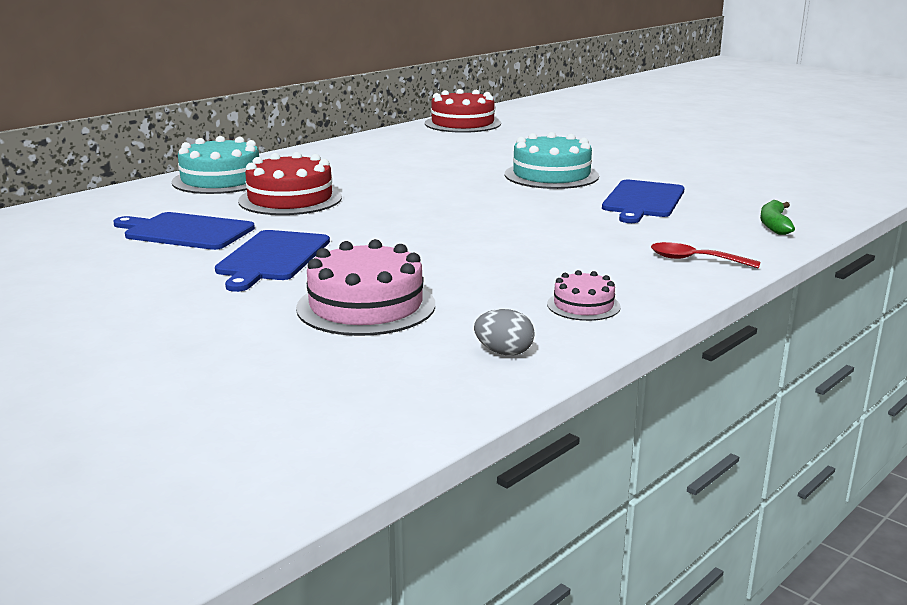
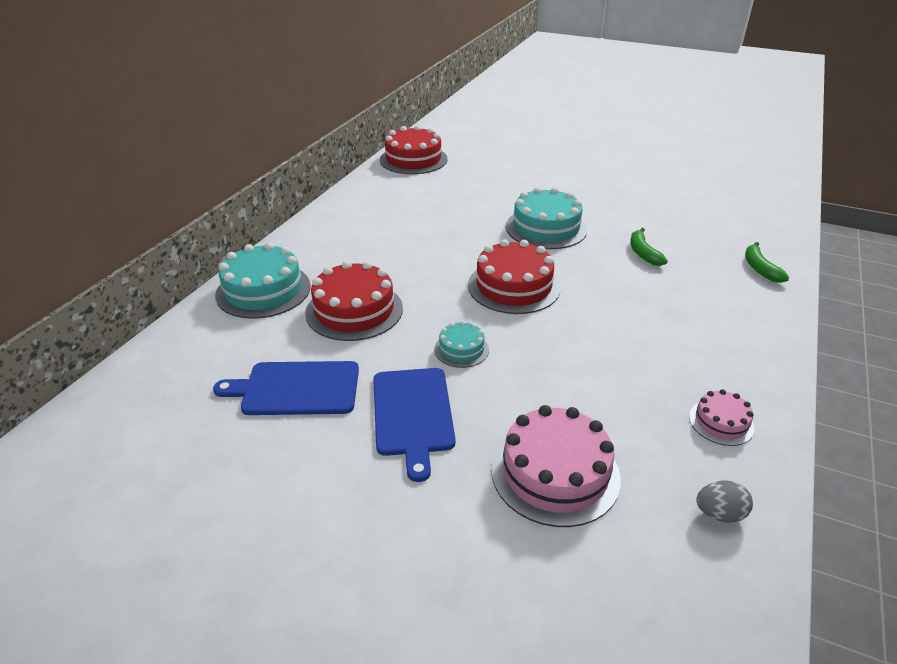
camera: 20 degrees left, 15 degrees up
blue cutting board [602,180,685,223] -> green banana [630,228,668,266]
red spoon [651,242,760,269] -> none
none -> turquoise cake [434,321,489,368]
none -> red cake [468,239,560,314]

